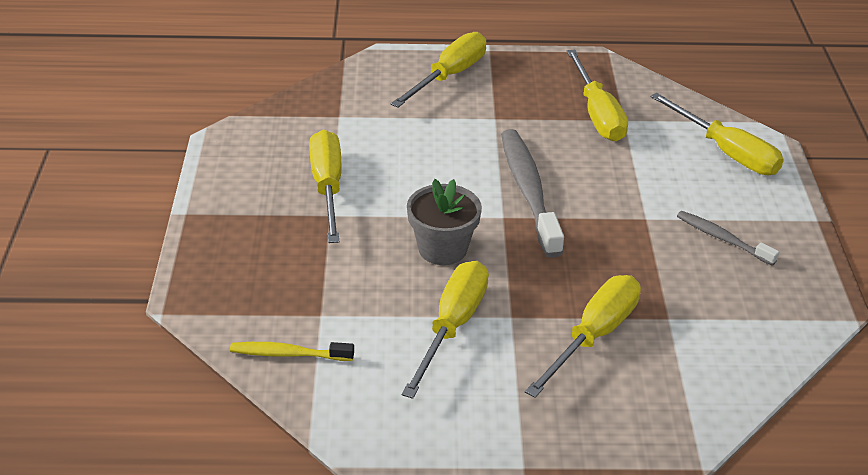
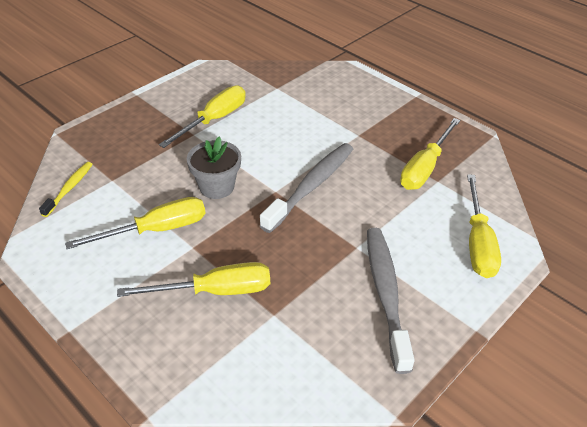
camera: 45 degrees right, 5 degrees up
yellow toothbrush [230,342,354,361] -> yellow toothbrush turned 60 degrees clockwise [39,162,93,217]
yellow screwdriver [391,32,486,108] -> none
grey toothbrush [677,211,779,266] -> grey toothbrush [367,228,415,374], size x1.85

